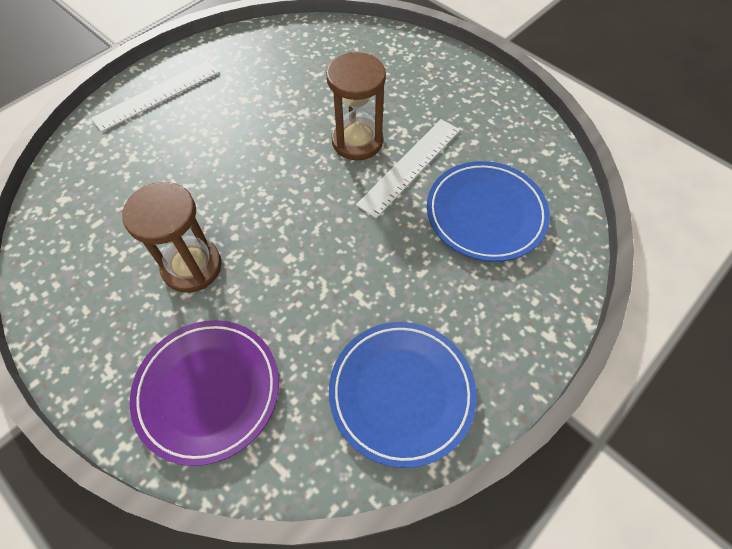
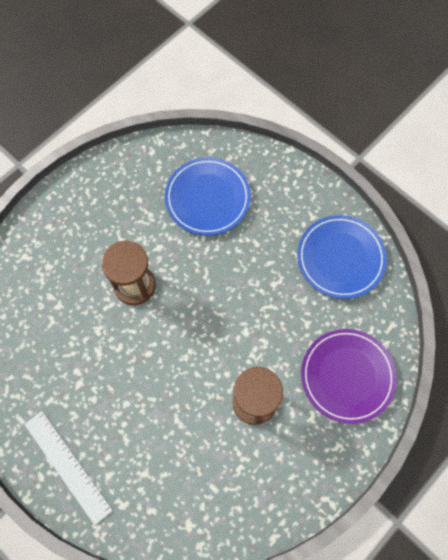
camera: 90 degrees left, 10 degrees up
white ruler [356,119,460,219] -> none

